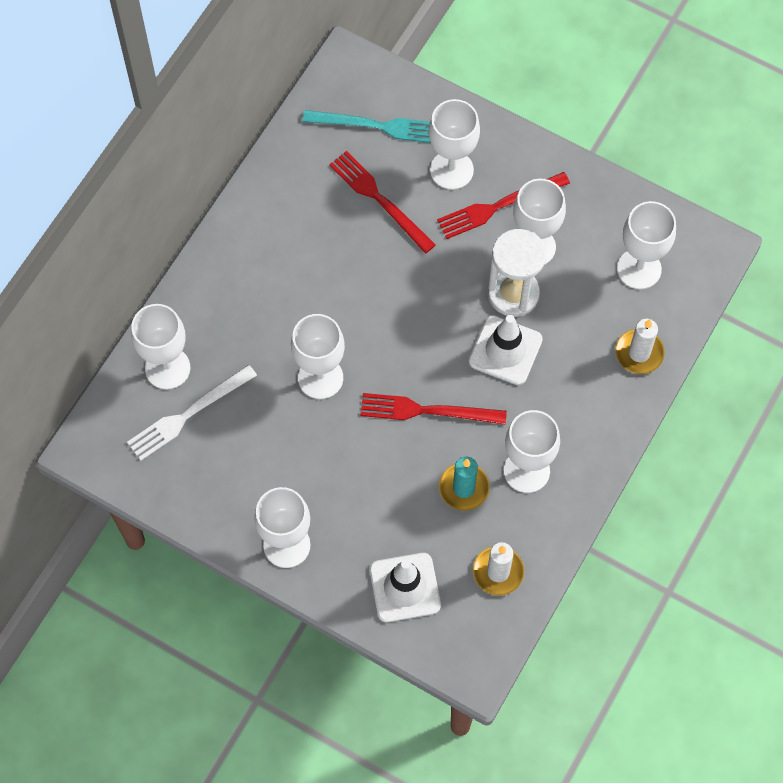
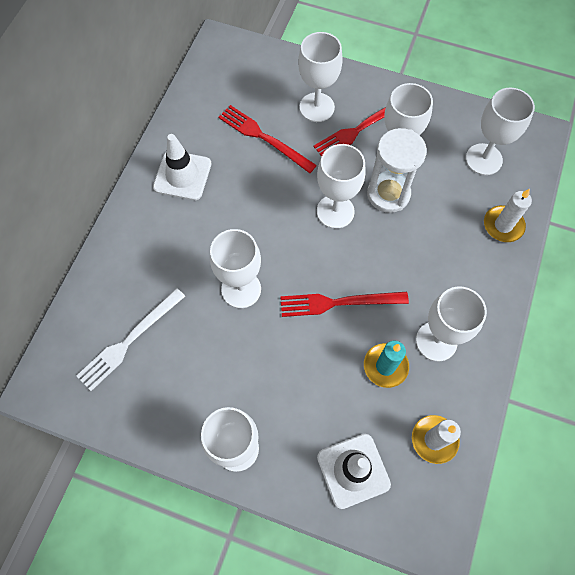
camera: 10 degrees left, 0 degrees up
white goblet [131,304,190,389] -> white goblet moved to [317,144,366,229]
turquoise fork [302,110,431,143] -> none
white traffic cone [469,315,543,385] -> white traffic cone moved to [153,134,212,200]

